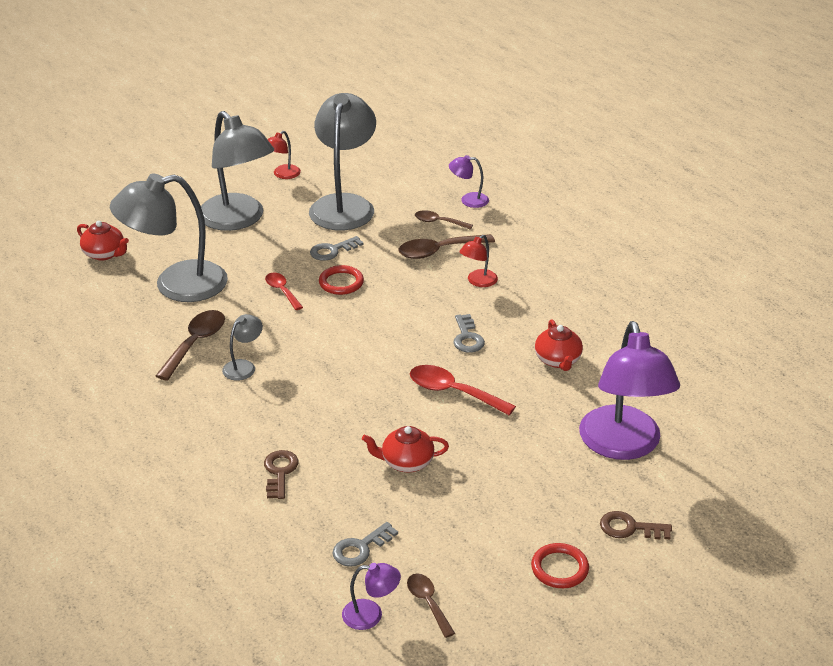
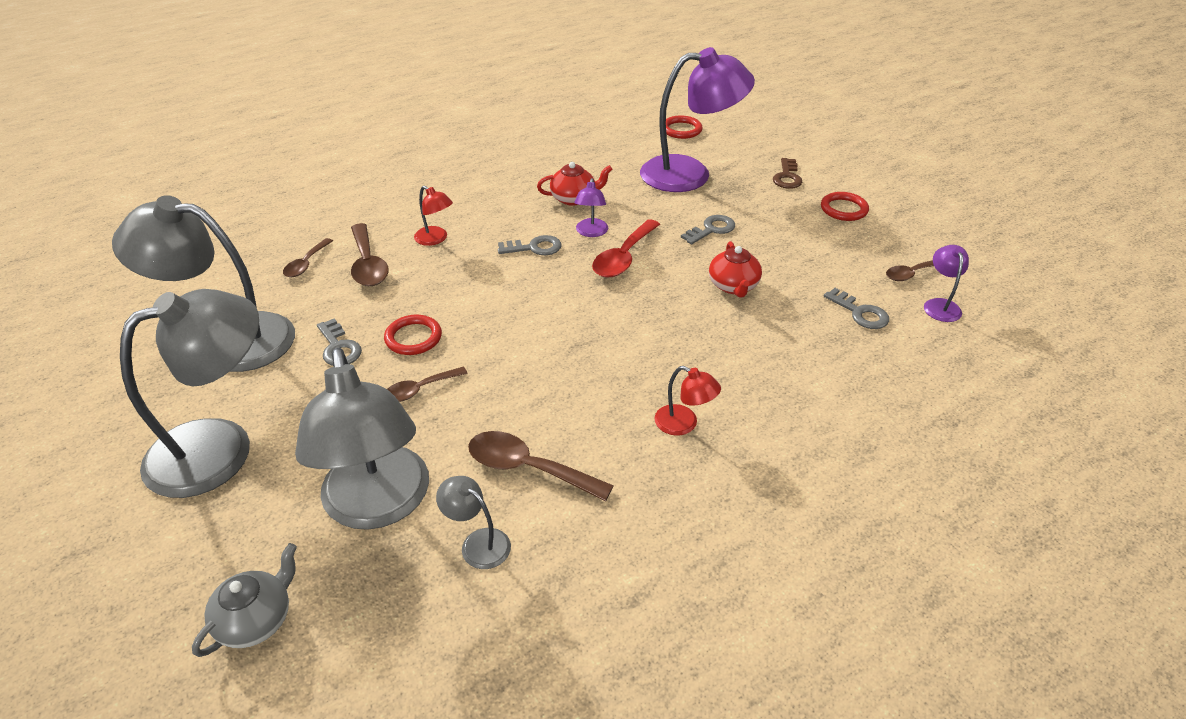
camera: 90 degrees left, 5 degrees up
red teapot [77,221,129,261] -> grey teapot [192,543,297,657]
grey lamp [222,314,263,381] -> grey lamp moved to [436,476,511,569]
brown key [264,450,299,499] -> none
red spoon [265,273,303,310] -> brown spoon [387,367,468,402]
red lamp [268,131,301,179] -> red lamp moved to [655,366,721,436]
purple lamp [449,155,489,208] -> purple lamp moved to [574,178,608,237]
none -> red ring [666,115,702,139]
none -> grey key [681,215,735,245]

